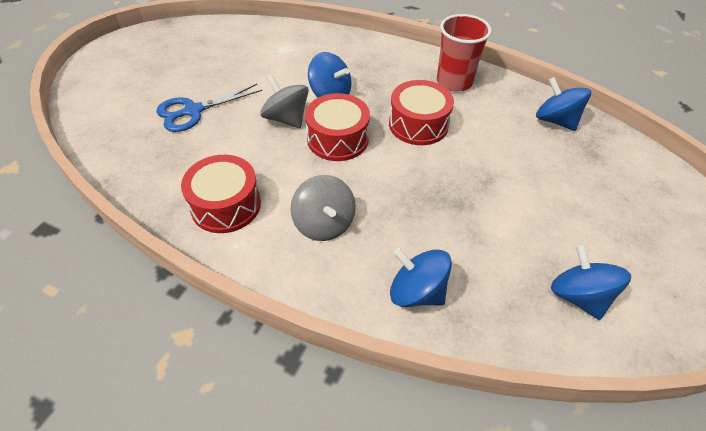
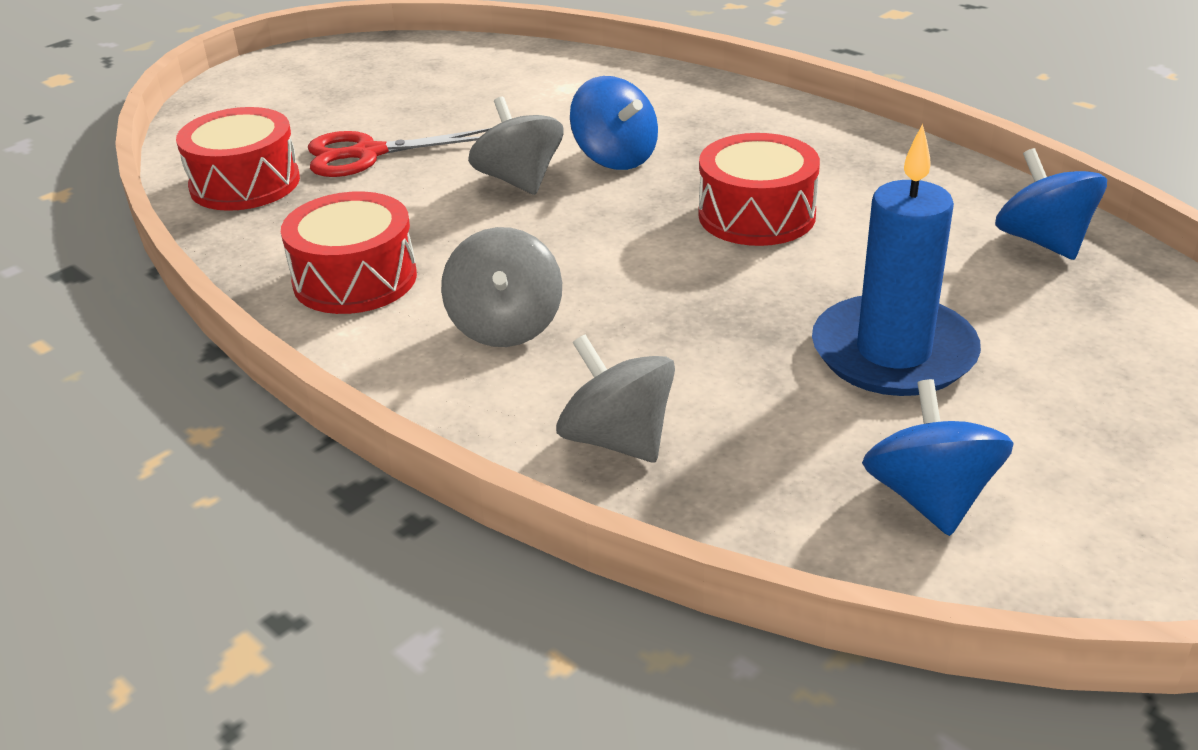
camera: 20 degrees right, 15 degrees down
blue scissors [156,84,262,132] -> red scissors [308,128,491,177]
red drum [305,93,370,161] -> red drum moved to [176,107,300,211]
blue spinning top [390,248,452,307] -> grey spinning top [556,335,675,463]
red cup [437,14,492,91] -> none
none -> blue candle [812,124,981,396]

